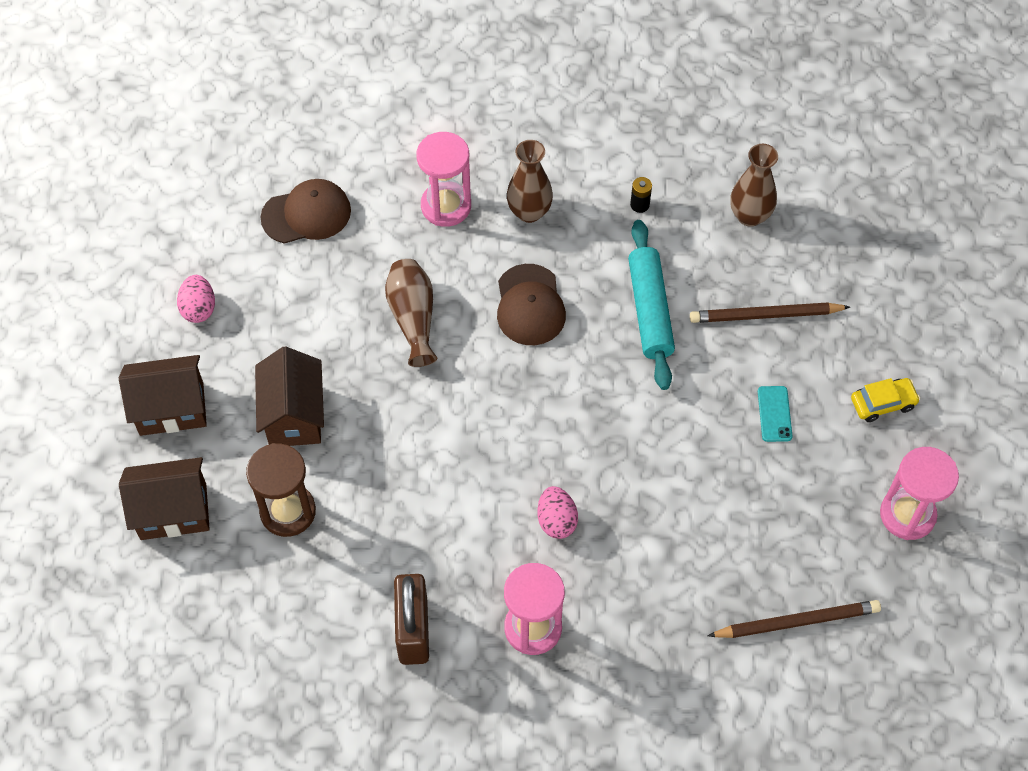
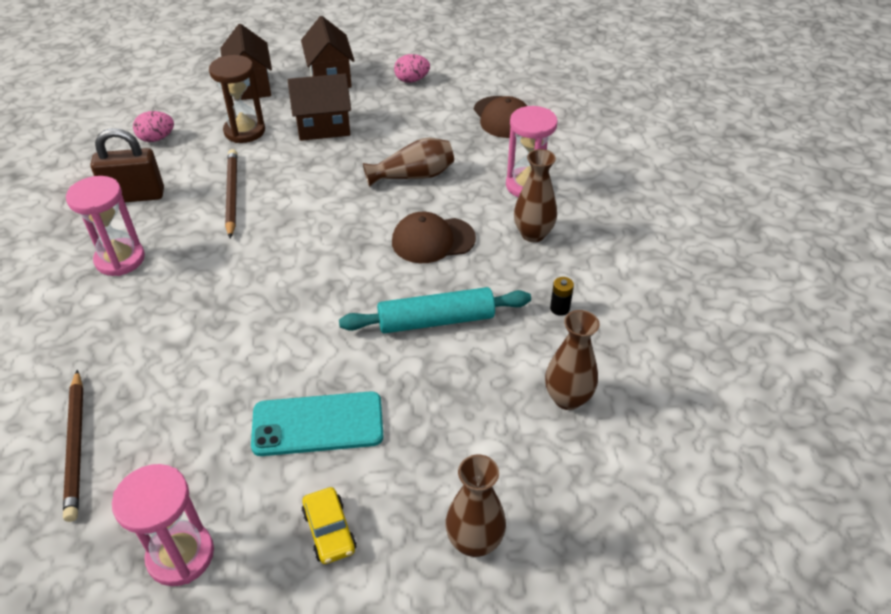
camera: 85 degrees right, 15 degrees down
pink egg [537,486,578,539] -> pink egg moved to [133,111,174,142]
brown pencil [690,302,850,323] -> brown pencil moved to [225,149,237,238]
turquoise phone [758,386,793,442] -> turquoise phone [251,391,384,456], size x1.96
none -> brown vase [445,455,506,557]

